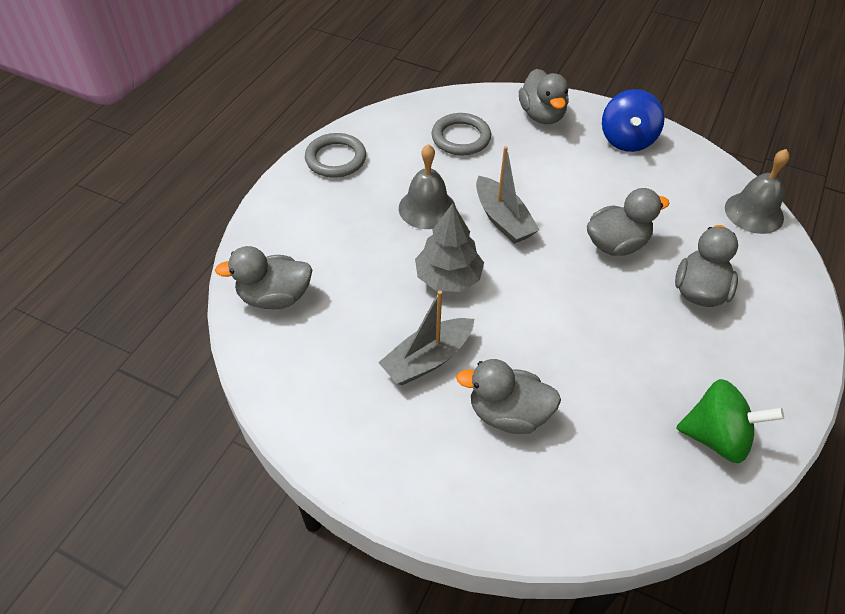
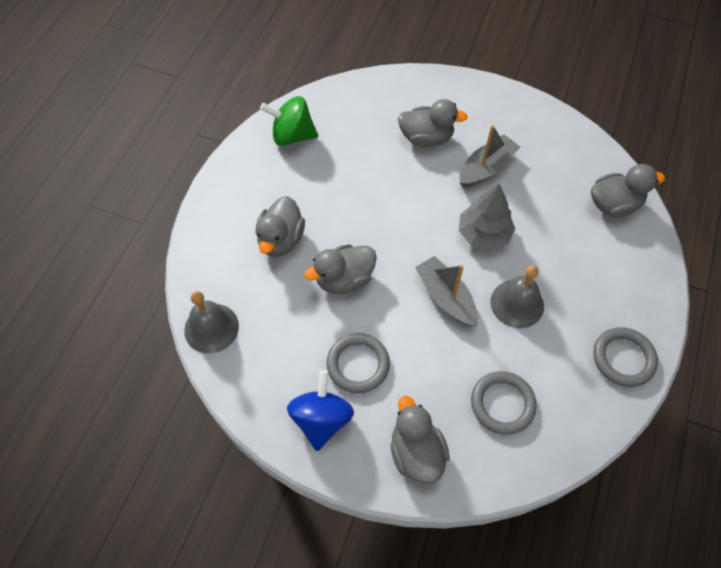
camera: 175 degrees right, 10 degrees up
none -> grey ring [327,333,390,393]

